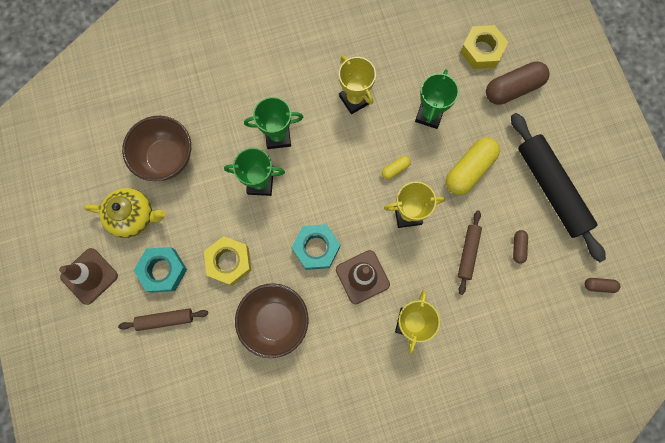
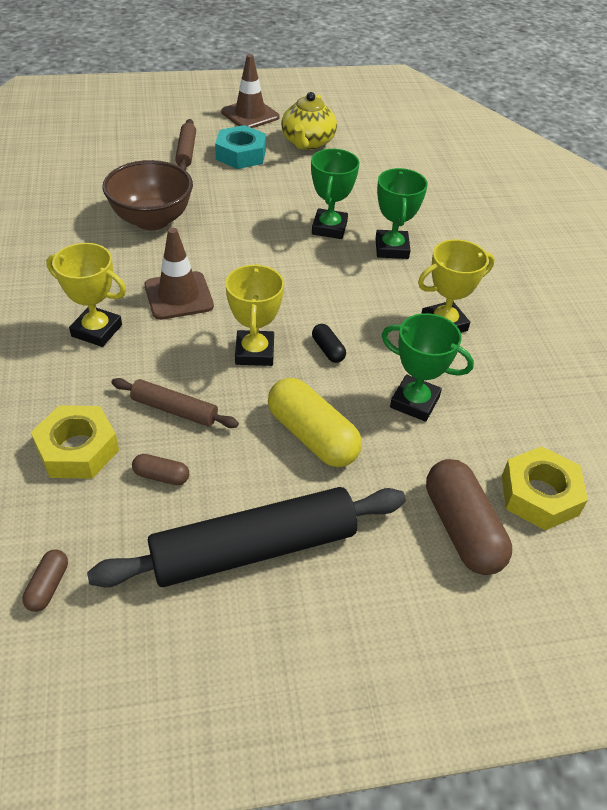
camera: 95 degrees right, 30 degrees down
brown bowl [122,116,191,181] -> none
yellow nut [204,236,251,286] -> yellow nut moved to [31,405,119,479]
turquoise nut [292,224,340,270] -> none
yellow capsule [382,156,411,180] -> black capsule [312,324,346,363]

